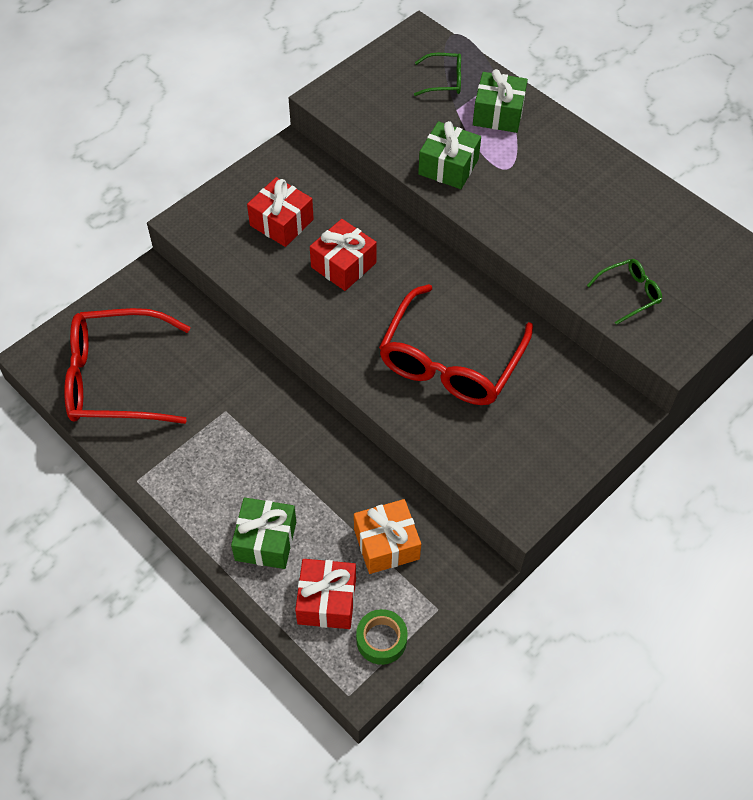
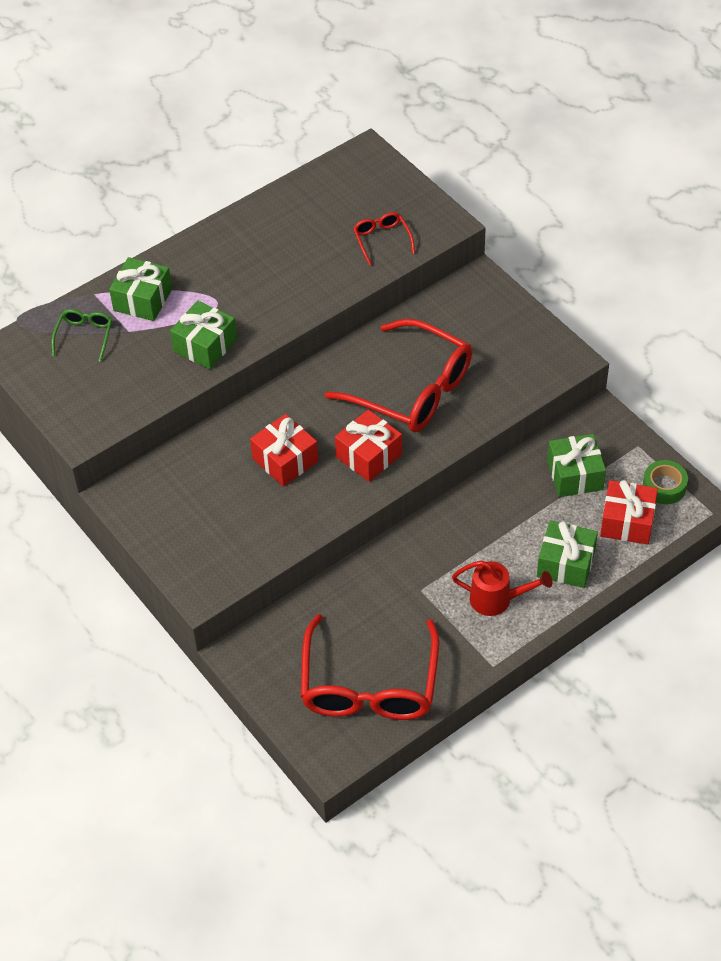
camera: 80 degrees left, 5 degrees down
red gift [247,177,314,247] -> red gift moved to [335,409,402,482]
orange gift [354,499,421,574] -> green gift [547,434,606,497]
green glasses [587,259,662,325] -> red glasses [353,212,415,266]
none -> red watering can [452,561,552,616]

